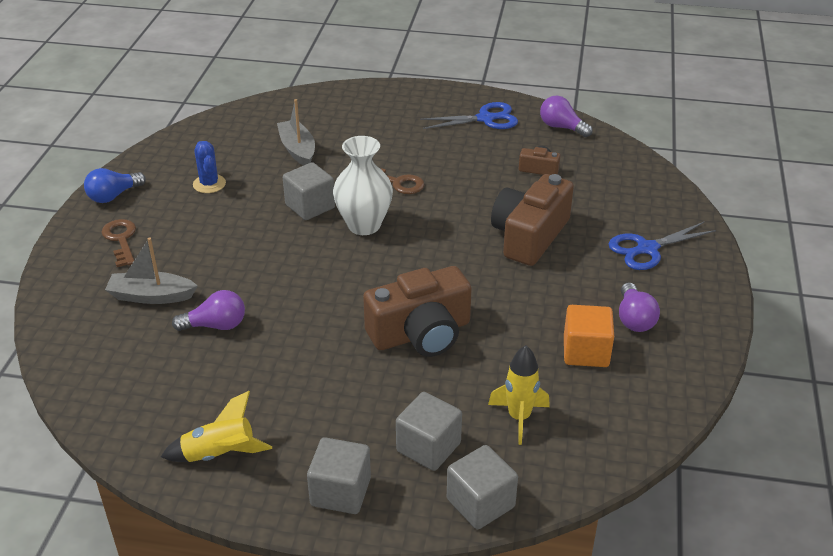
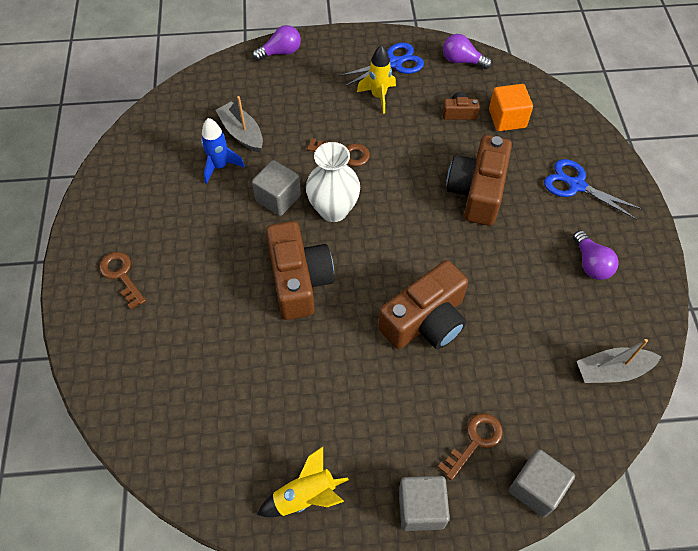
camera: 15 degrees left, 20 degrees up
blue light bulb [84,168,146,203] -> none
grey boat [105,237,198,304] -> grey boat moved to [577,339,662,383]
purple light bulb [172,290,245,331] -> purple light bulb moved to [252,25,301,61]
blue cactus [193,141,226,193] -> none
grey cube [396,392,462,471] -> brown key [438,413,503,480]
yellow rocket [488,345,550,445] -> yellow rocket moved to [357,45,396,114]
orange cube [564,305,614,367] -> orange cube moved to [489,84,533,131]
blue scissors [609,222,716,270] -> blue scissors turned 75 degrees clockwise [544,159,642,220]
none -> blue rocket [201,118,245,184]
none -> brown camera [266,221,334,320]

